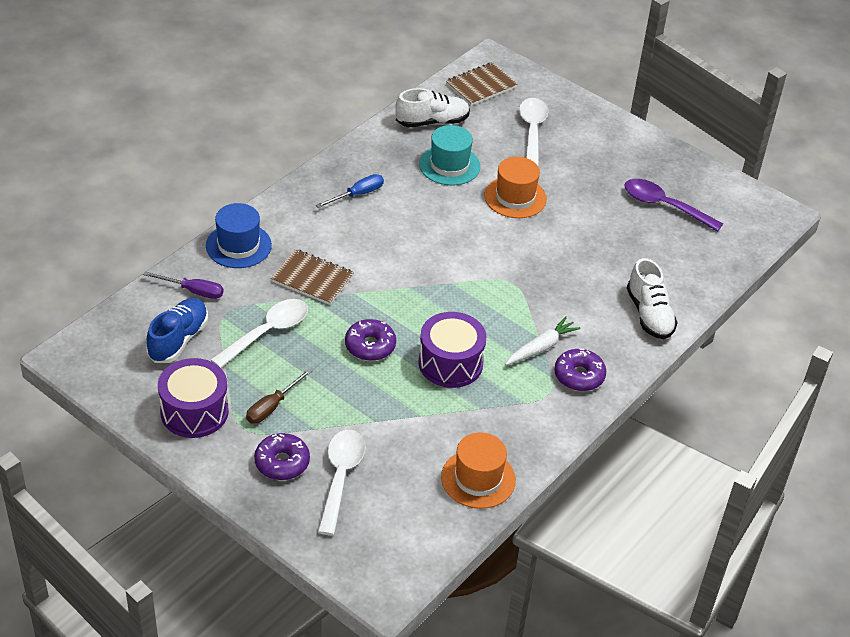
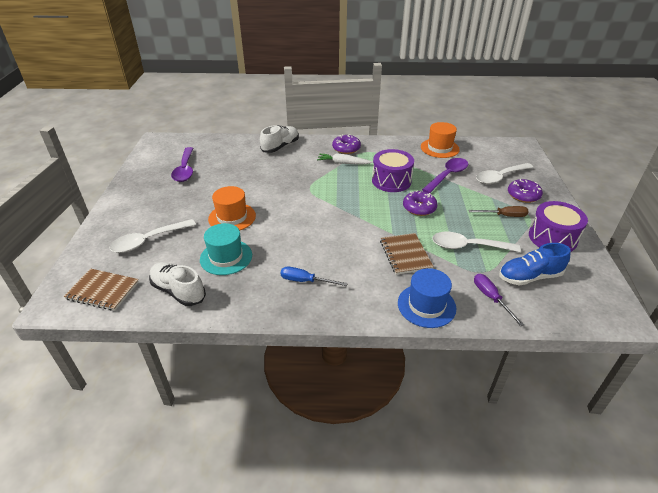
camera: 125 degrees left, 5 degrees down
none -> purple spoon [422,158,468,193]

